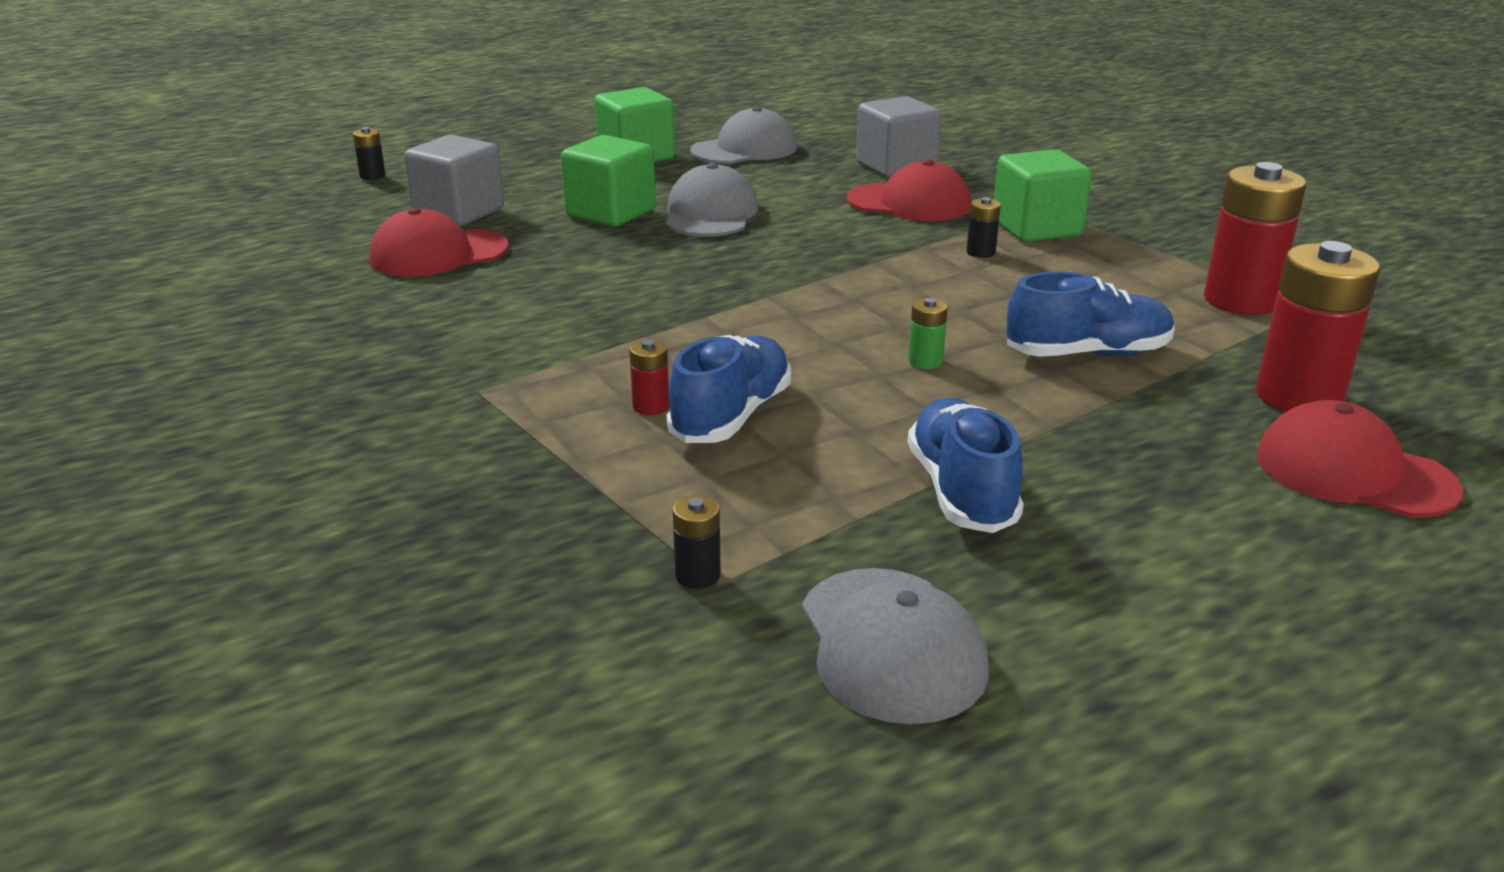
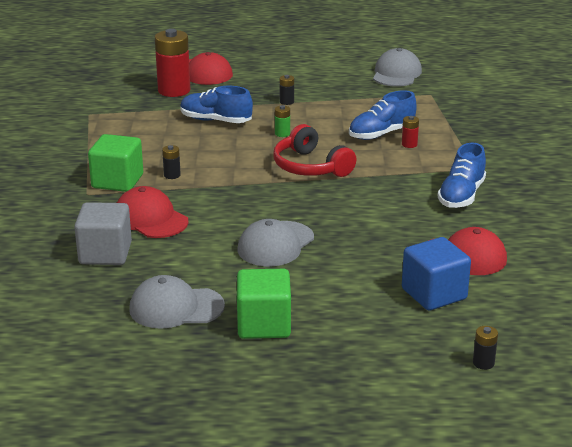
camera: 150 degrees left, 0 degrees up
grey cube [404,135,504,226] -> blue cube [402,237,471,310]
green cube [561,135,656,227] -> none
black battery [673,495,721,589] -> black battery moved to [280,75,294,105]
blue shoe [908,398,1024,533] -> blue shoe moved to [437,143,486,208]
red battery [1204,162,1307,315] -> none
none -> red headphones [273,124,356,177]

